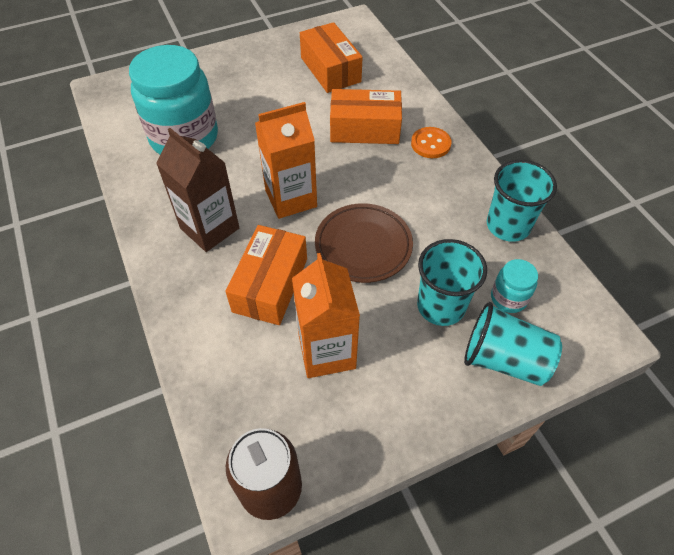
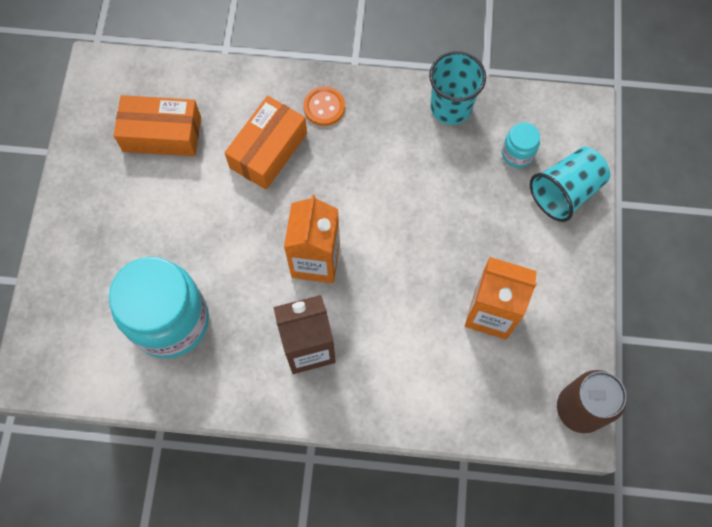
camera: 60 degrees left, 15 degrees up
orange box [225,225,307,325] -> none
brown plate [315,203,413,283] -> none
turquoise cup [417,239,487,326] -> none

